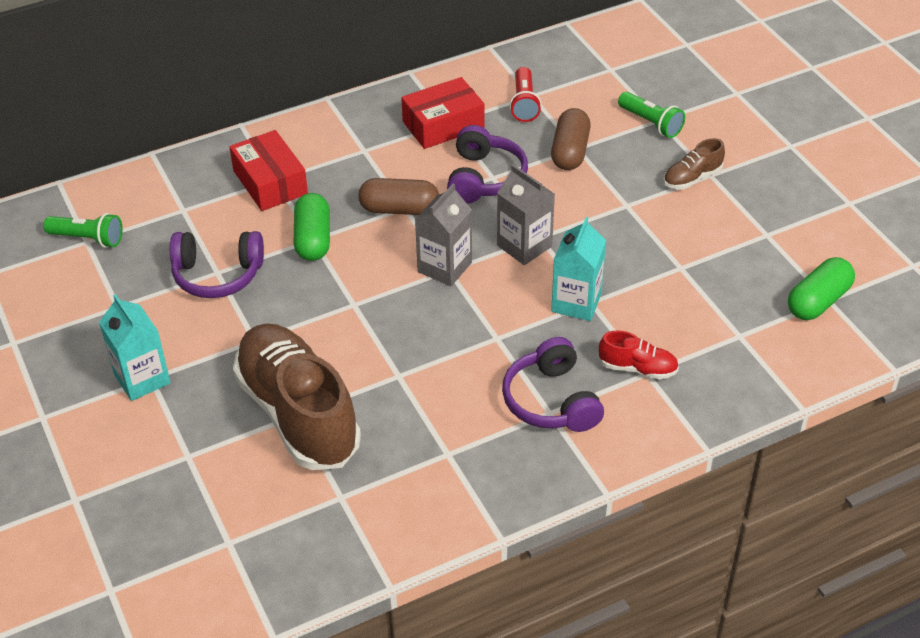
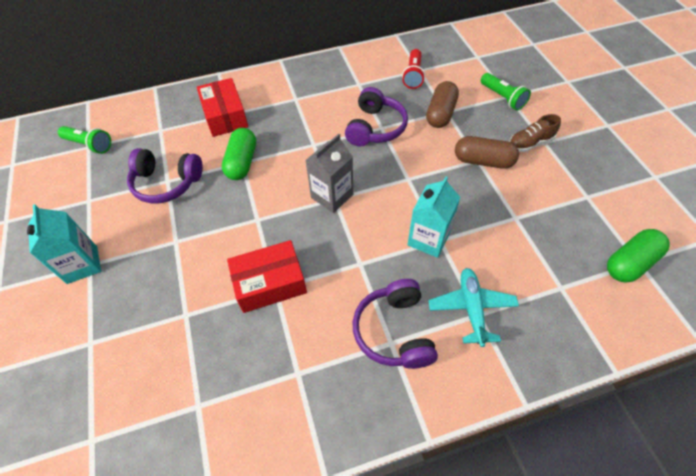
camera: 10 degrees right, 10 degrees up
brown shoe [233,323,361,470] -> none
brown capsule [358,178,439,215] -> brown capsule moved to [455,136,519,169]
red box [401,77,484,149] -> red box moved to [227,240,307,313]
grey carton [497,164,555,265] -> none
red shoe [599,330,679,379] -> turquoise plane [428,268,519,347]

